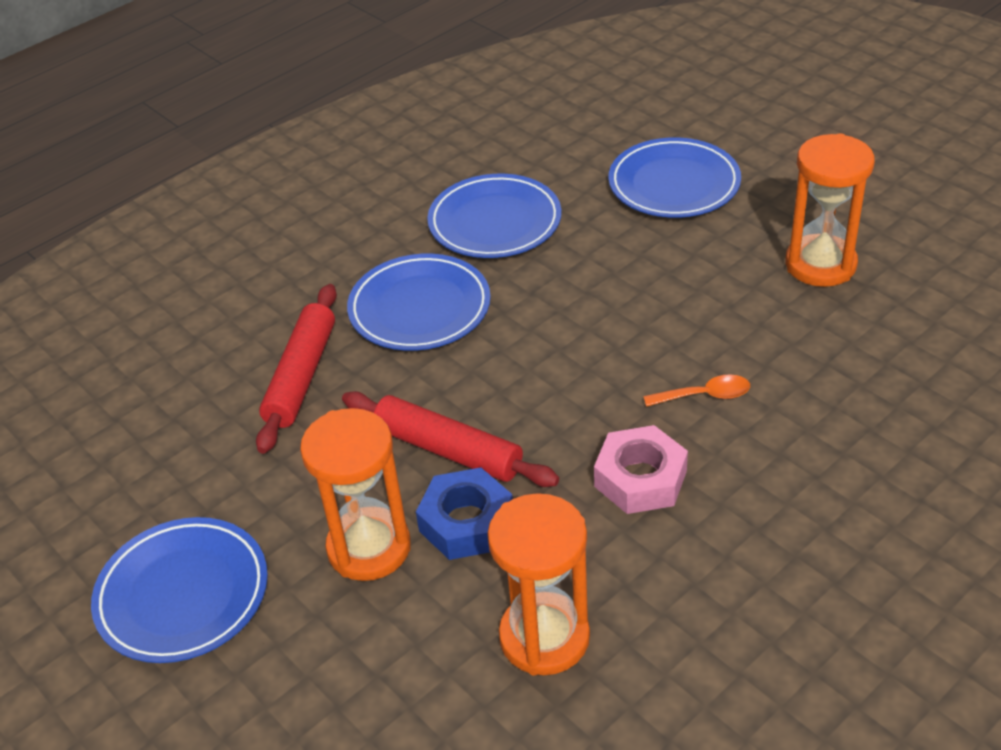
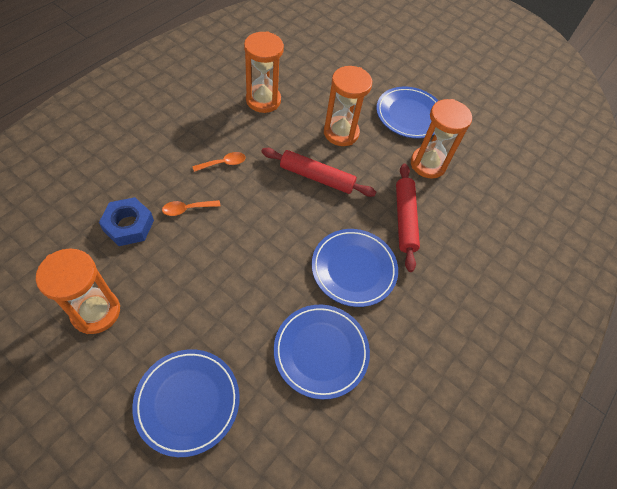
camera: 160 degrees right, 15 degrees up
blue nut [416,467,513,560] -> blue nut moved to [99,197,154,246]
pink nut [594,425,688,514] -> orange spoon [192,152,246,172]
none -> orange hourglass [411,99,472,178]

